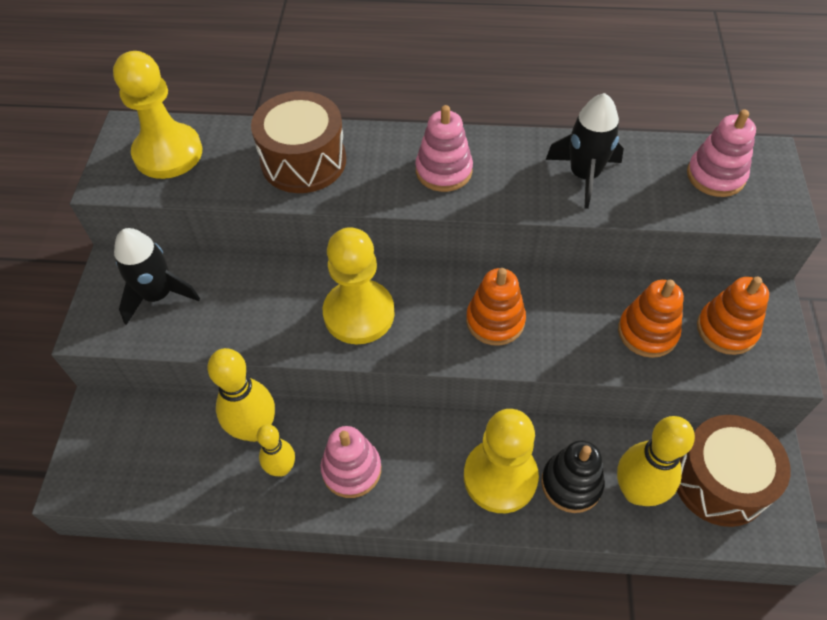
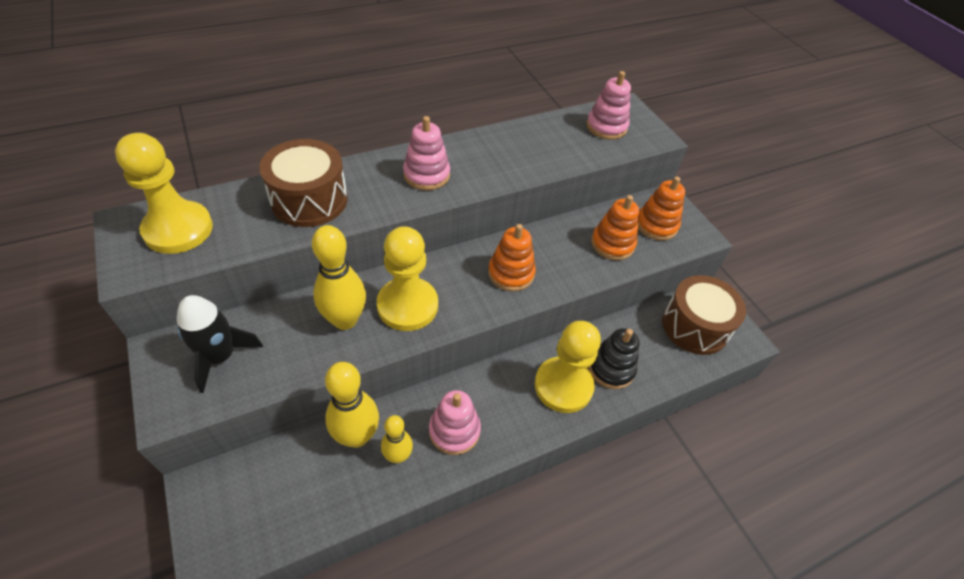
camera: 35 degrees left, 5 degrees down
black rocket [546,93,624,209] -> none
yellow bowling pin [617,416,695,506] -> yellow bowling pin moved to [312,225,366,330]

